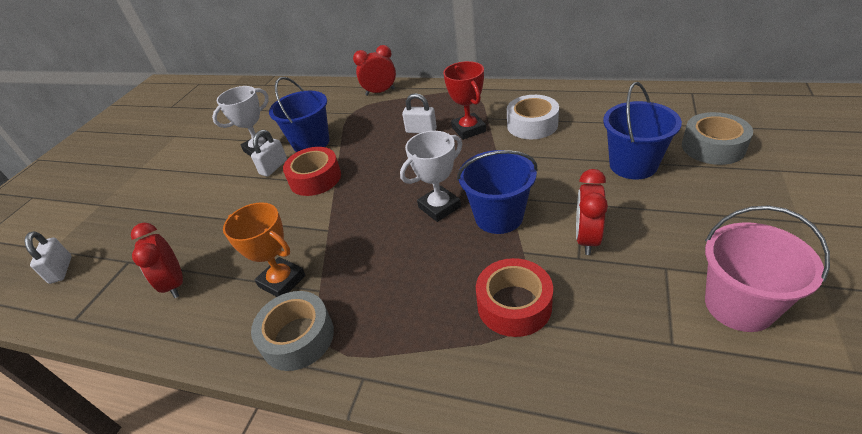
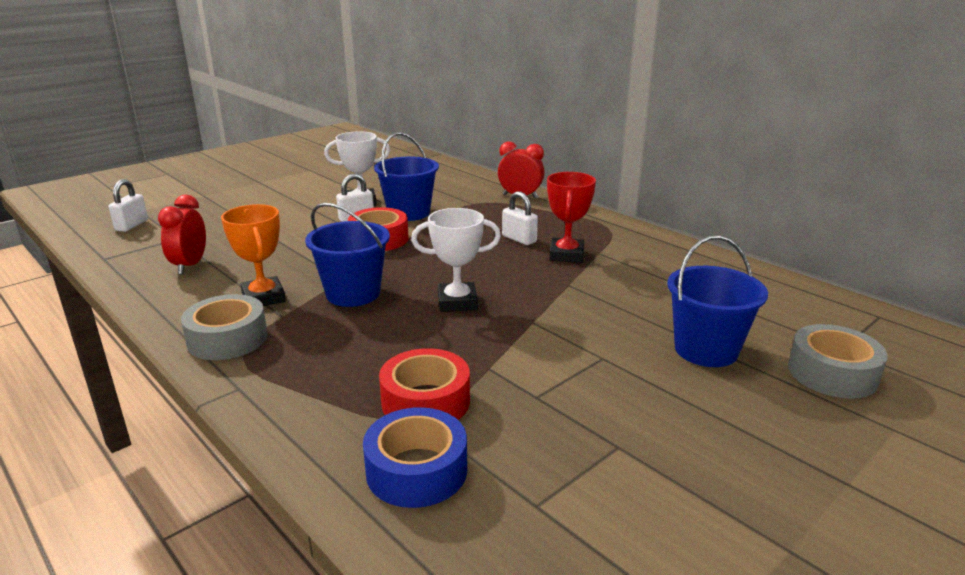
camera: 25 degrees right, 15 degrees down
blue bucket [457,150,538,234] -> blue bucket moved to [305,203,390,307]
white tape [507,95,559,139] -> none
red clock [576,169,608,255] -> none
pink bucket [705,205,830,332] -> none
none -> blue tape [363,407,467,508]

